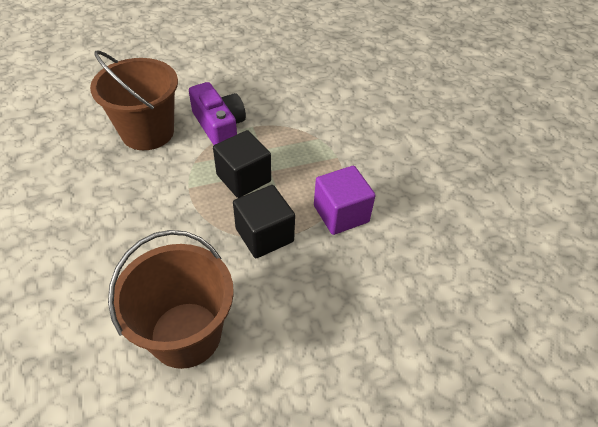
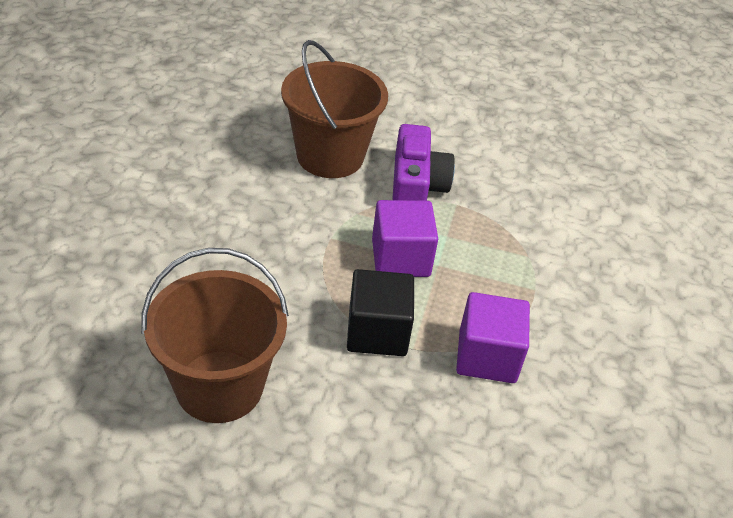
camera: 30 degrees right, 5 degrees down
black cube [213,130,271,198] -> purple cube [372,200,438,277]

